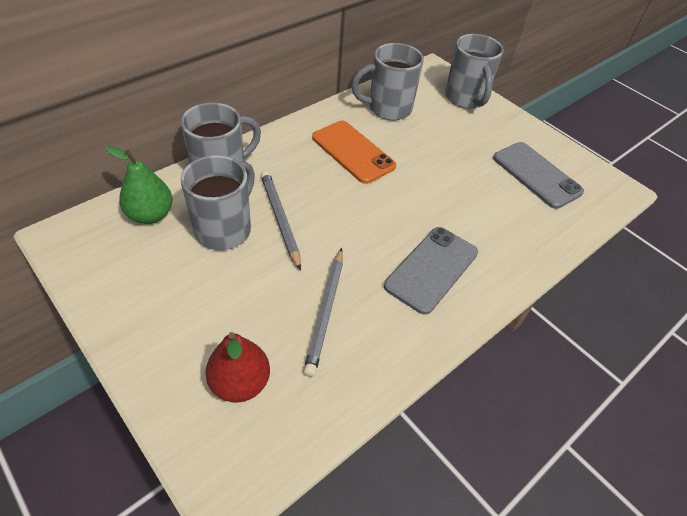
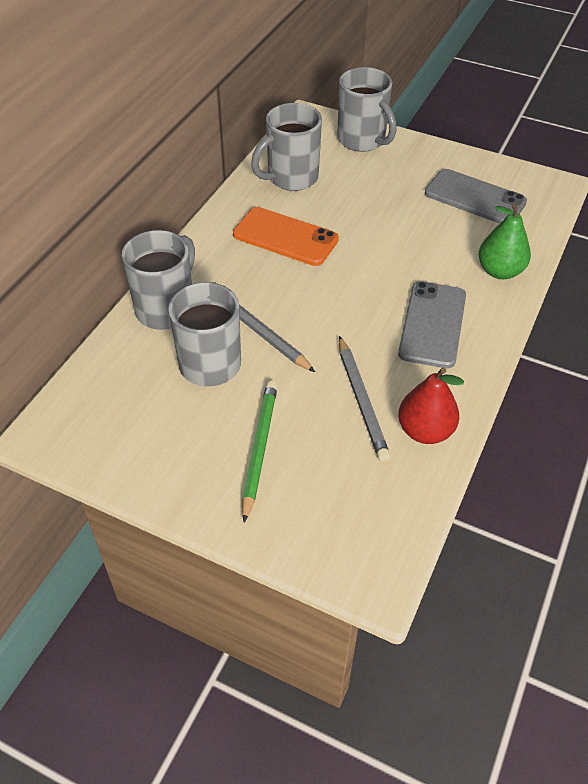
camera: 20 degrees left, 0 degrees up
green pear [105,146,173,224] -> green pear moved to [479,203,531,279]
red pear [205,332,270,403] -> red pear moved to [398,367,464,444]
none -> green pencil [242,381,278,523]

